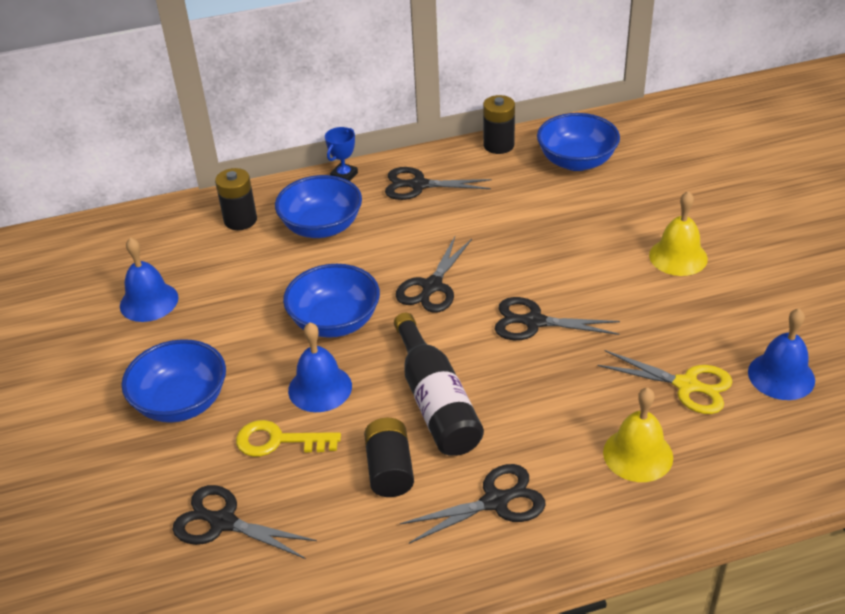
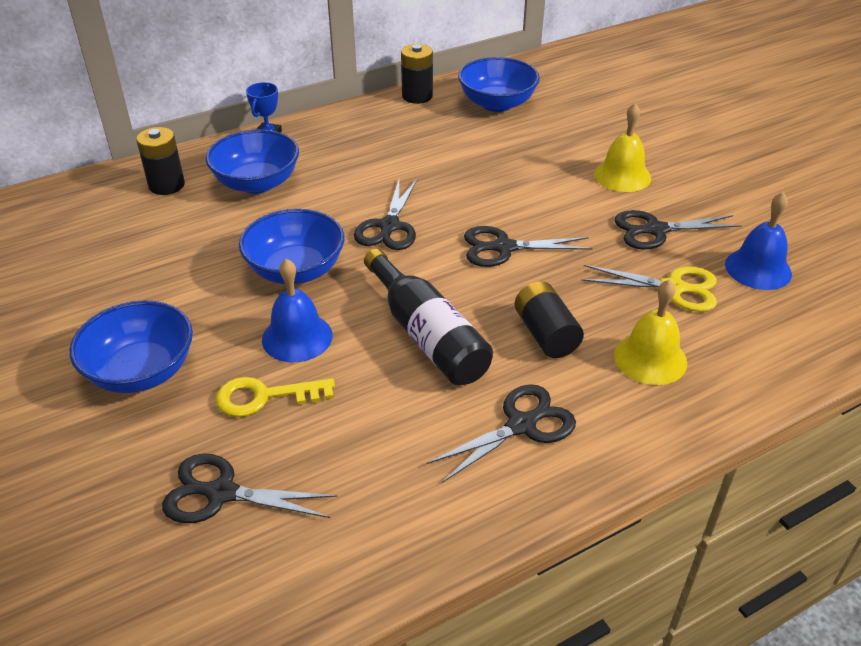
camera: 15 degrees left, 0 degrees up
blue bell [120,237,179,322] -> none
black battery [364,418,414,497] -> black battery moved to [515,281,584,358]
black scissors [385,167,491,200] -> black scissors moved to [614,210,742,249]

